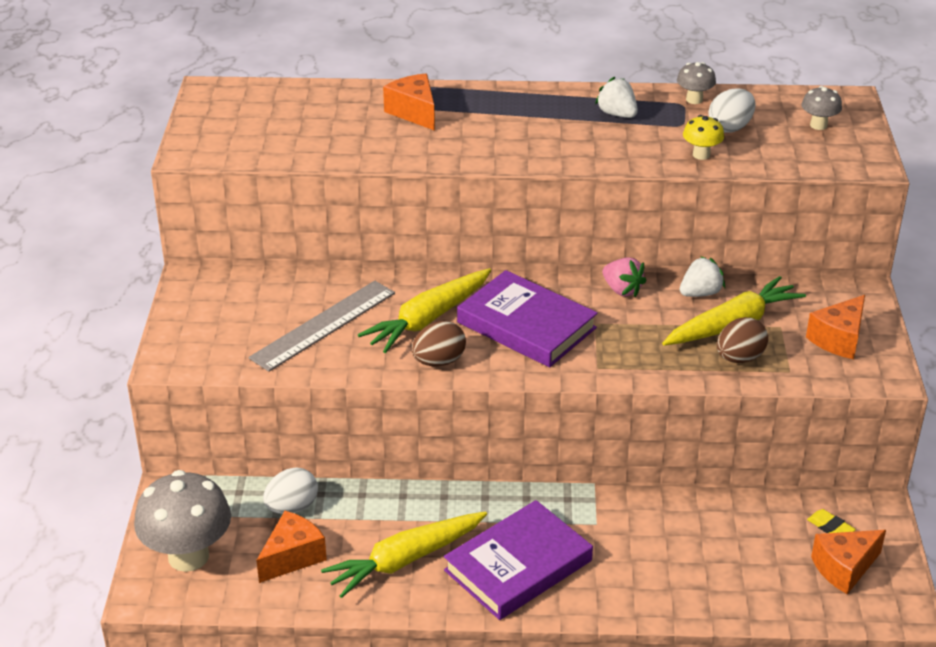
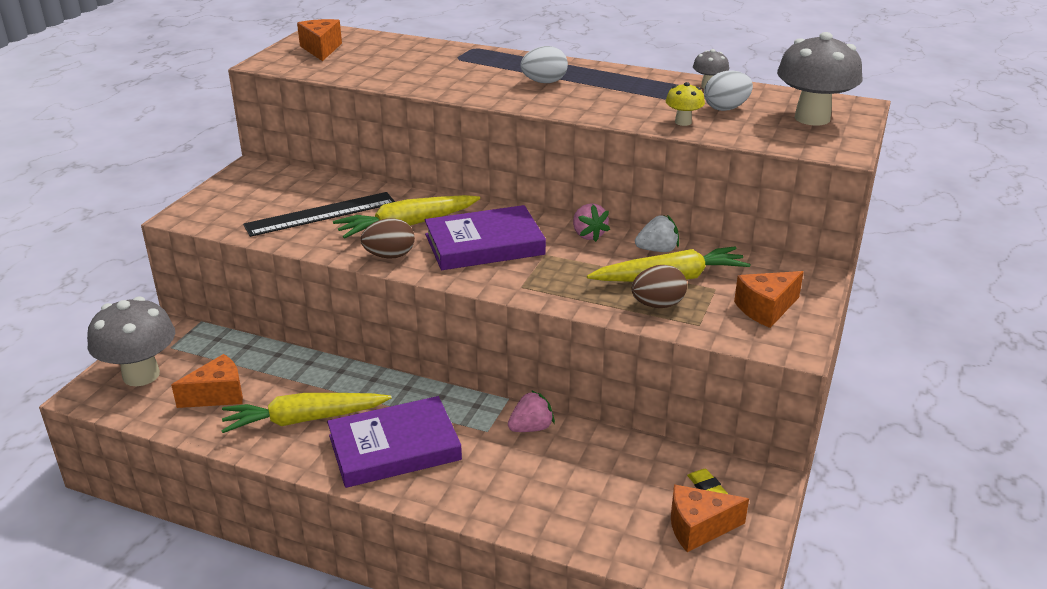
camera: 20 degrees right, 5 degrees down
grey ruler [248,281,395,372] -> black ruler [243,192,395,237]
white egg [263,467,318,514] -> white egg moved to [520,46,568,83]
orange cheese [383,74,435,131] -> orange cheese moved to [297,19,342,61]
purple book [457,270,598,367] -> purple book turned 75 degrees counterclockwise [425,205,546,270]
white strawberry [595,77,638,118] -> none
grey mushroom [802,86,842,130] -> grey mushroom [777,32,862,126], size x2.12
none -> pink strawberry [508,390,555,432]

